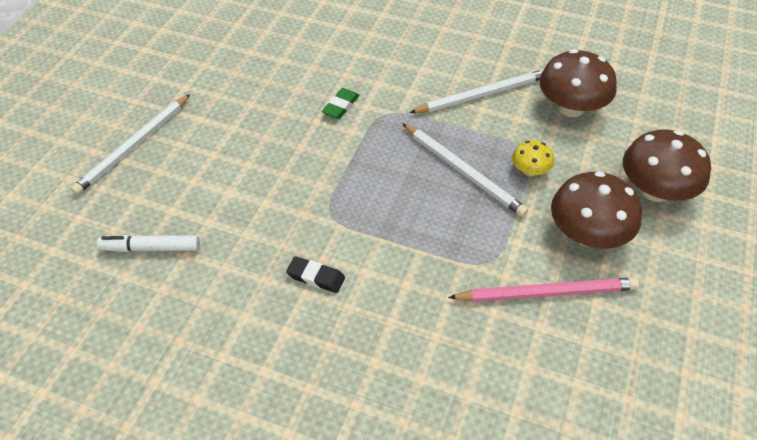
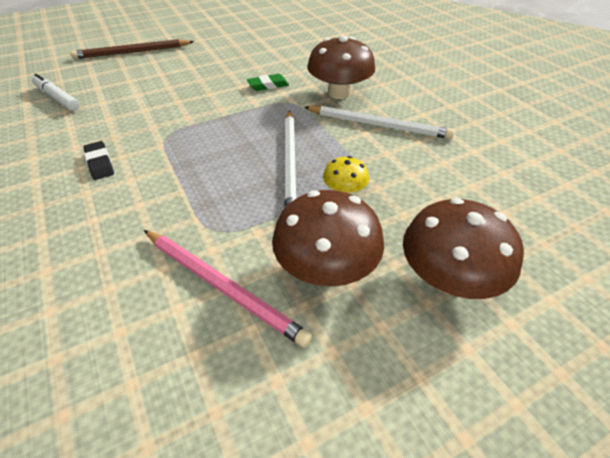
camera: 40 degrees right, 5 degrees down
white pencil [71,94,190,195] -> brown pencil [70,39,194,59]
brown mushroom [539,49,617,117] -> brown mushroom moved to [307,36,375,99]

